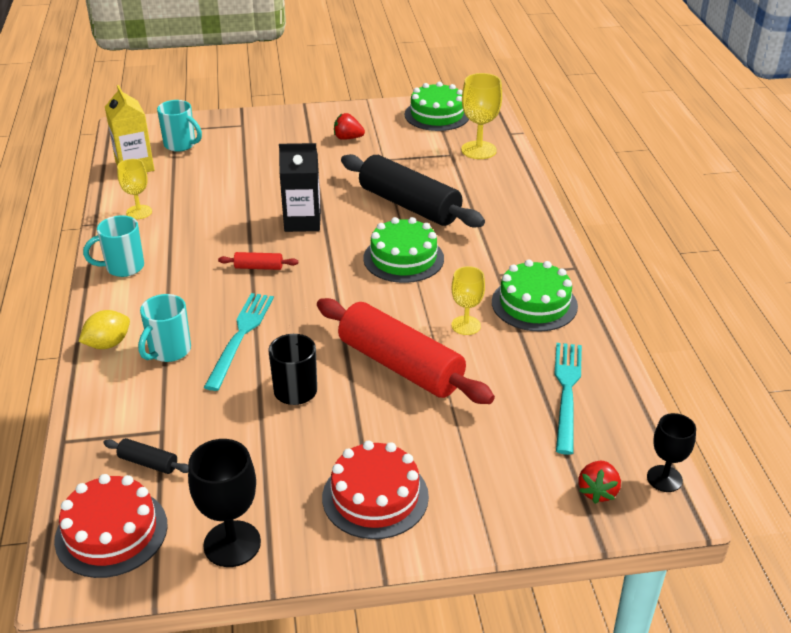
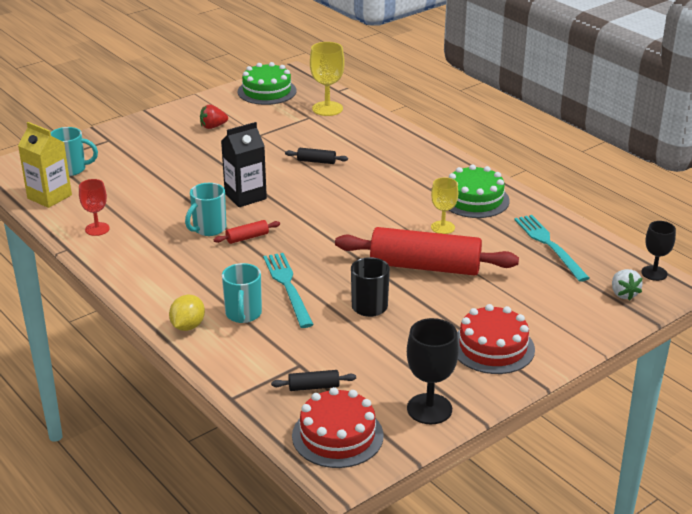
camera: 30 degrees left, 5 degrees down
turquoise mug [83,215,144,277] -> turquoise mug moved to [185,183,226,236]
yellow goblet [117,159,152,219] -> red goblet [79,179,110,236]
black rolling pin [341,154,485,228] -> black rolling pin [285,148,348,164], size x0.40
green cake [363,217,444,283] -> none
red strawberry [578,461,621,504] -> white strawberry [612,269,643,300]

